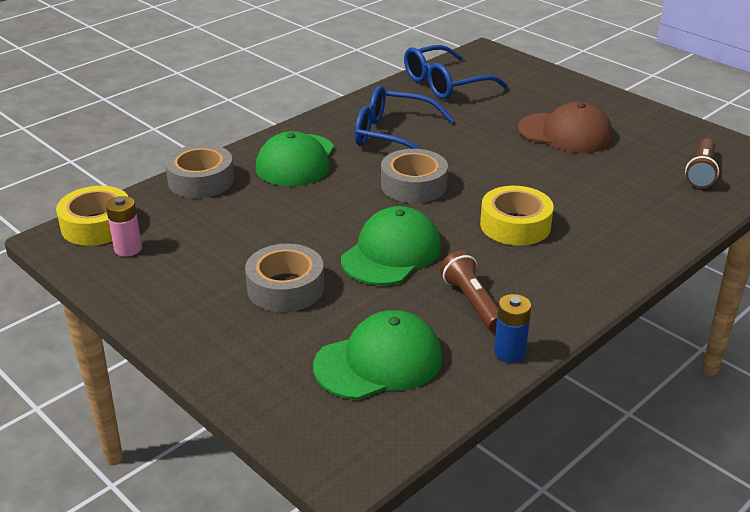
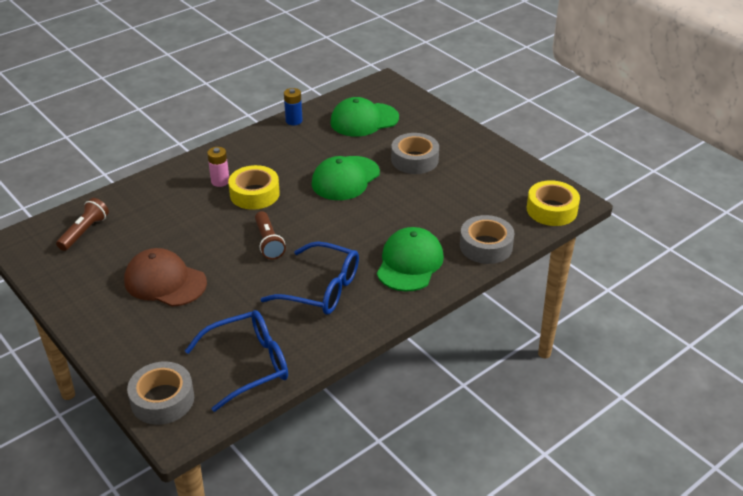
camera: 175 degrees left, 5 degrees up
pink battery [106,196,142,257] -> pink battery moved to [207,147,229,187]
grey tape [381,149,448,203] -> grey tape moved to [127,361,194,425]
brown flashlight [440,251,498,331] -> brown flashlight moved to [255,211,286,260]

